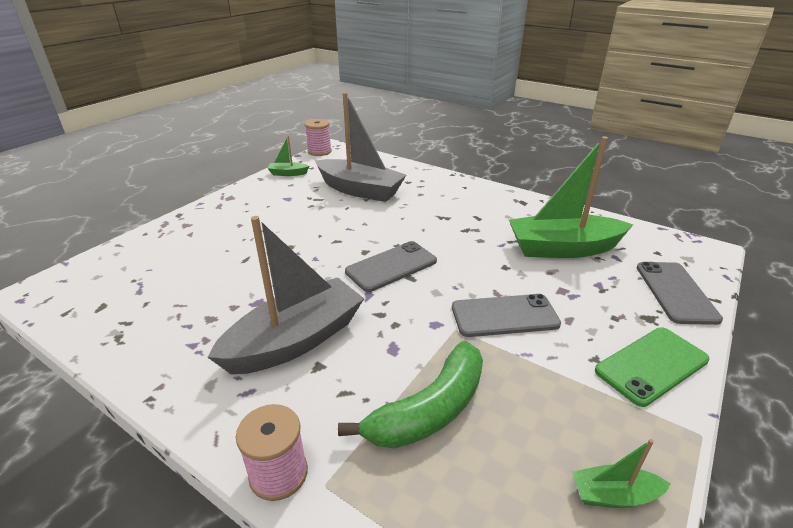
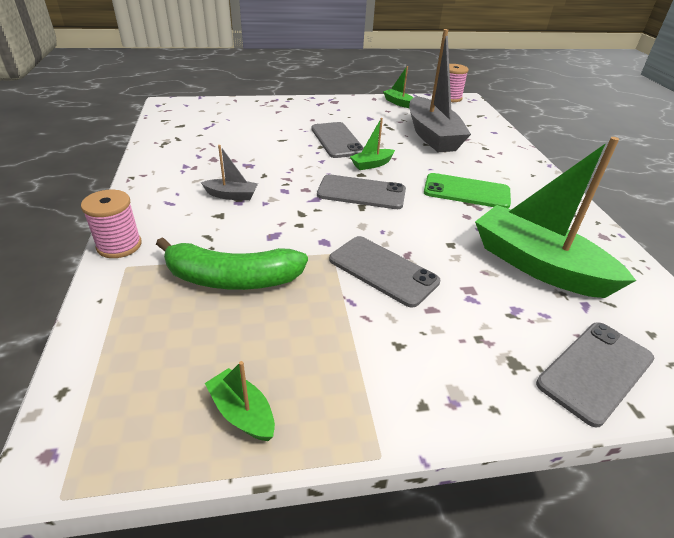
camera: 45 degrees right, 5 degrees up
grey boat [207,216,364,374] -> grey boat [201,145,258,200], size x0.44
green phone [595,328,709,407] -> green phone moved to [424,173,511,208]
none -> grey phone [311,122,364,158]
none -> green boat [350,118,395,170]

